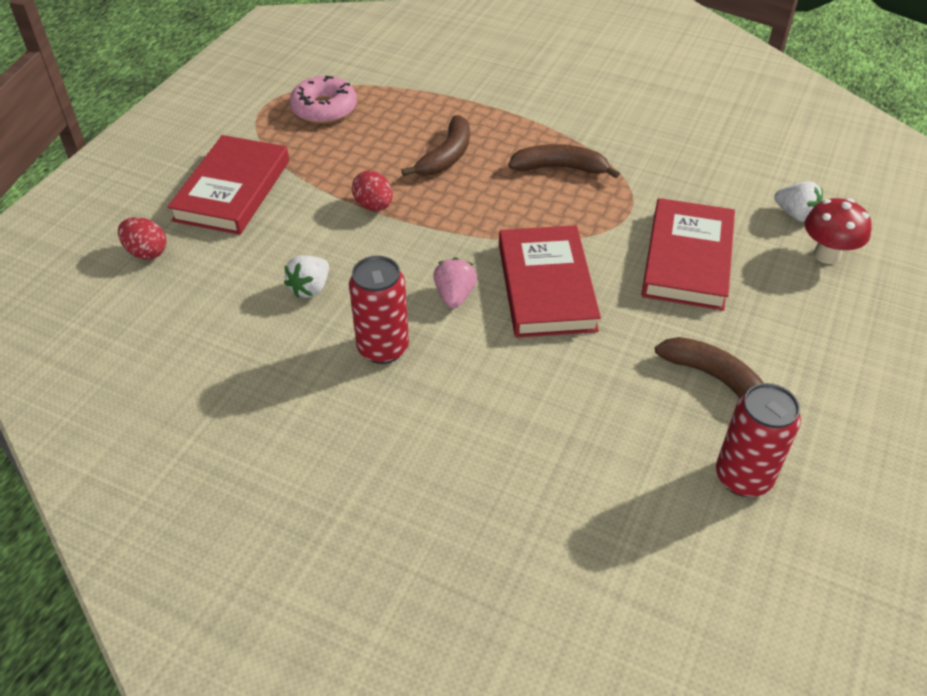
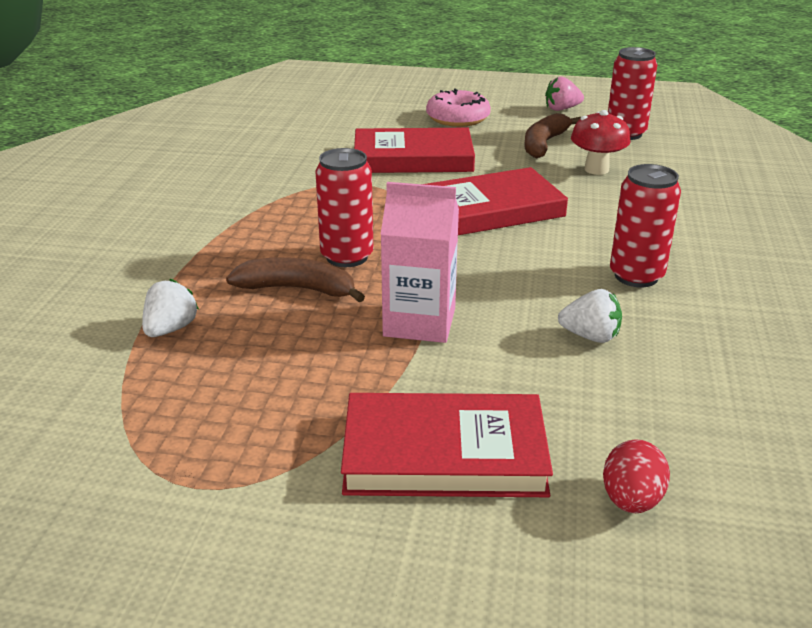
camera: 105 degrees left, 15 degrees down
pink donut [289,76,357,124] -> pink donut moved to [426,88,491,127]
red egg [352,170,393,211] -> pink carton [381,182,459,343]
pink strawberry [433,258,477,309] -> pink strawberry moved to [545,77,584,111]
brown banana [508,144,620,178] -> none
white strawberry [774,181,823,222] -> white strawberry moved to [142,279,199,337]
red mushroom [805,198,872,264] -> red mushroom moved to [571,110,630,175]
none -> red can [315,148,373,267]

